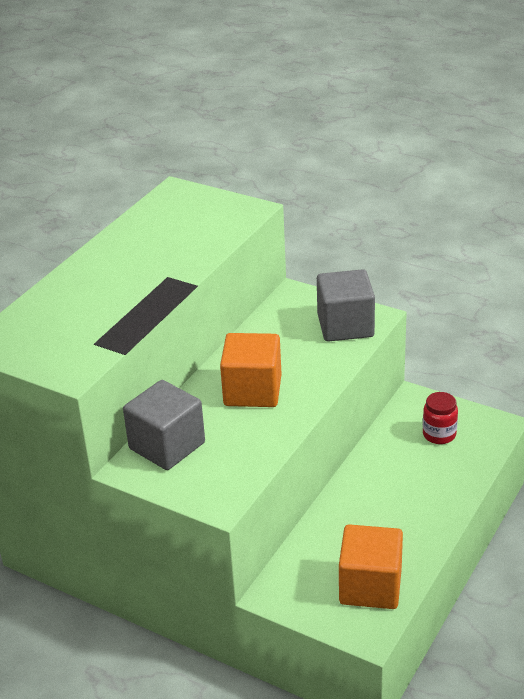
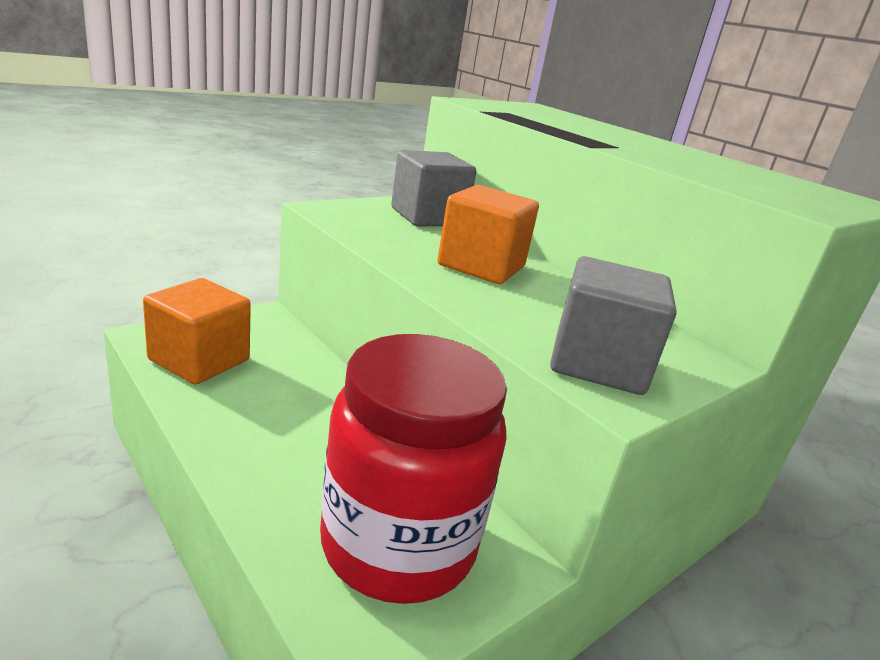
camera: 105 degrees right, 10 degrees down
red jar [423,392,458,444] -> red jar [320,334,507,604], size x2.41

